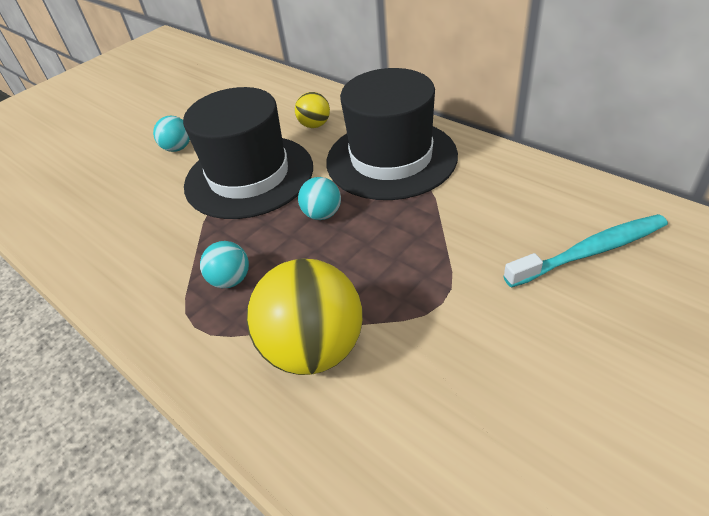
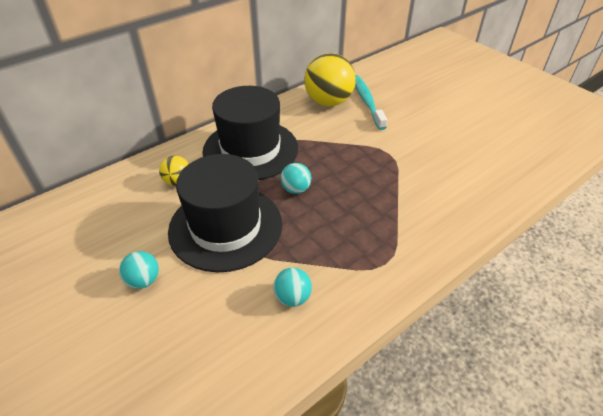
camera: 85 degrees left, 0 degrees up
turquoise ball [200,241,249,288] -> turquoise ball moved to [273,267,312,307]
yellow ball [247,259,363,375] -> yellow ball moved to [304,53,356,106]

